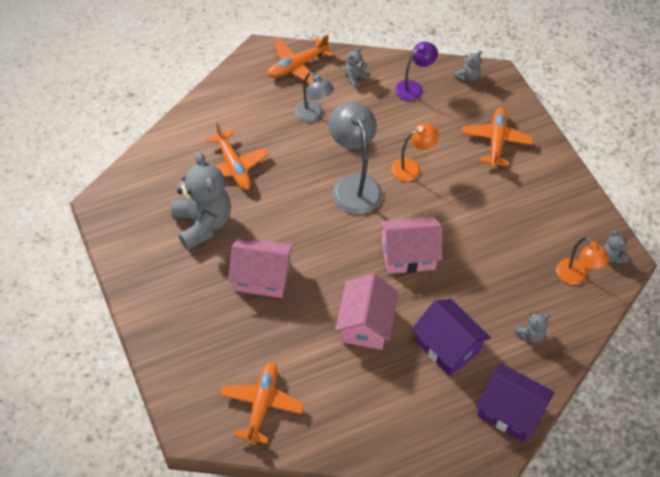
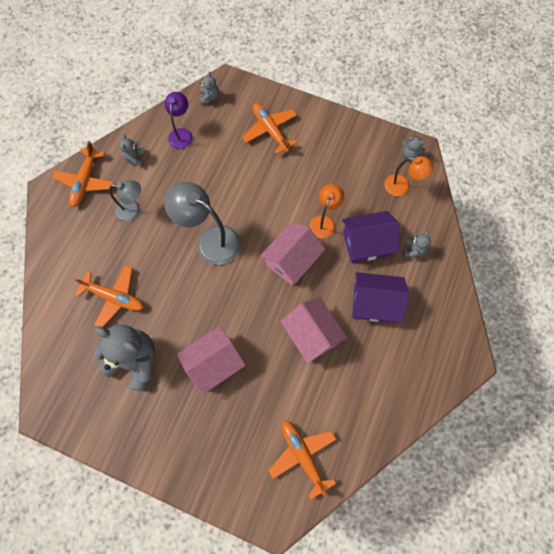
camera: 40 degrees left, 15 degrees up
orange lamp [391,124,439,181] -> orange lamp moved to [310,184,345,238]
purple house [476,363,554,442] -> purple house moved to [342,211,400,263]

